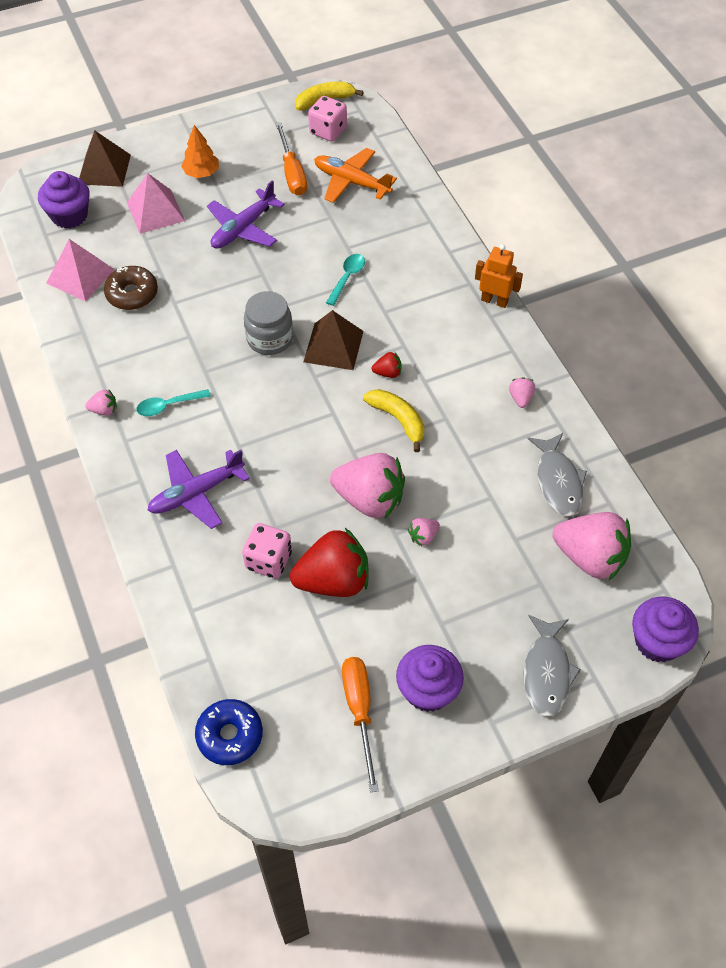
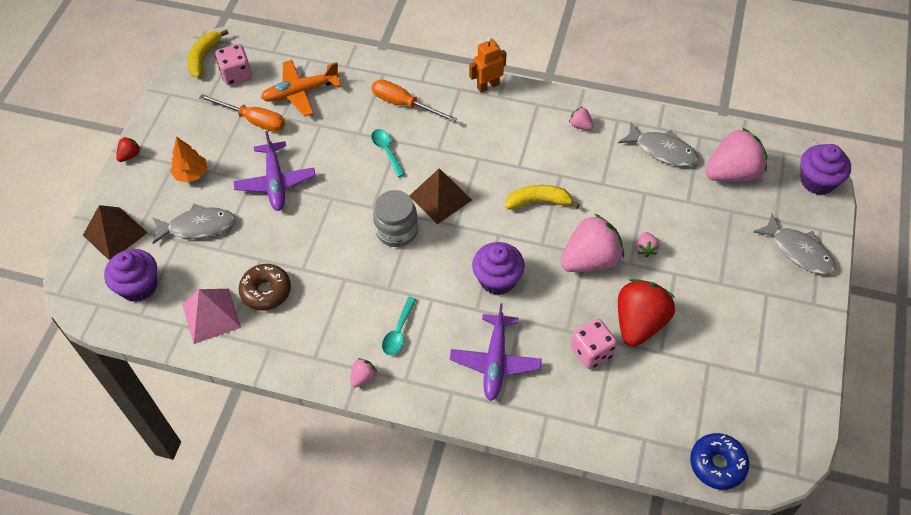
camera: 50 degrees left, 0 degrees up
pink pyramid [127,173,185,234] -> grey fish [152,204,235,244]
orange screwdriver [342,657,379,793] -> orange screwdriver moved to [372,79,457,122]
red strawberry [372,352,402,378] -> red strawberry moved to [116,137,141,162]
purple cupcake [396,645,464,712] -> purple cupcake moved to [472,242,525,295]

